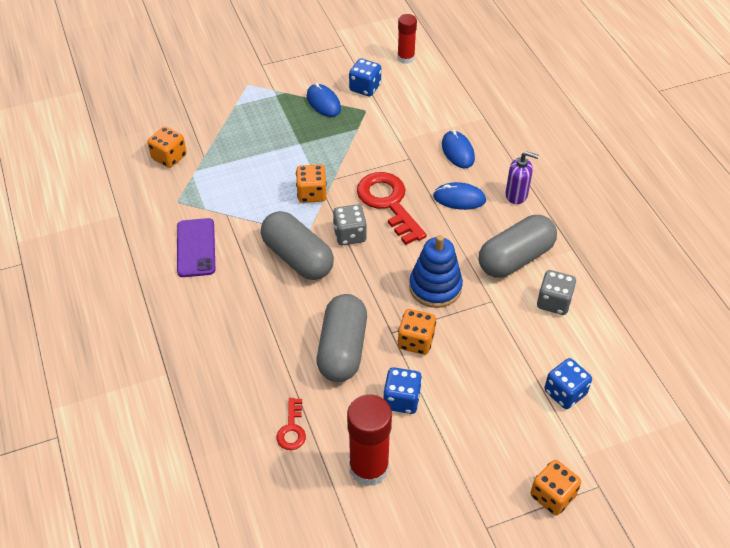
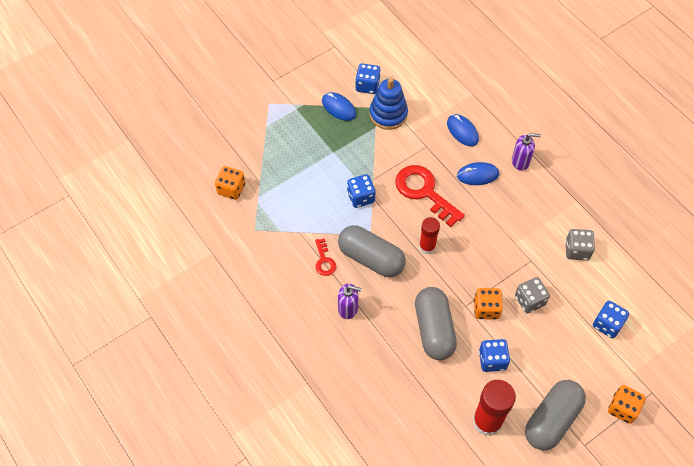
camera: 15 degrees left, 10 degrees up
purple phone [177,218,215,277] -> none
red key [276,398,306,450] -> red key moved to [315,238,336,276]
orange dice [296,165,327,203] -> blue dice [347,174,376,208]
grey dice [333,204,367,245] -> grey dice moved to [515,277,550,314]
red glue stick [397,14,417,64] -> red glue stick moved to [419,217,440,254]
blue stacking toy [409,235,463,308] -> blue stacking toy moved to [369,78,408,130]
grey capsule [479,215,557,278] -> grey capsule moved to [525,380,586,450]
none -> purple soap dispenser [338,284,361,319]

